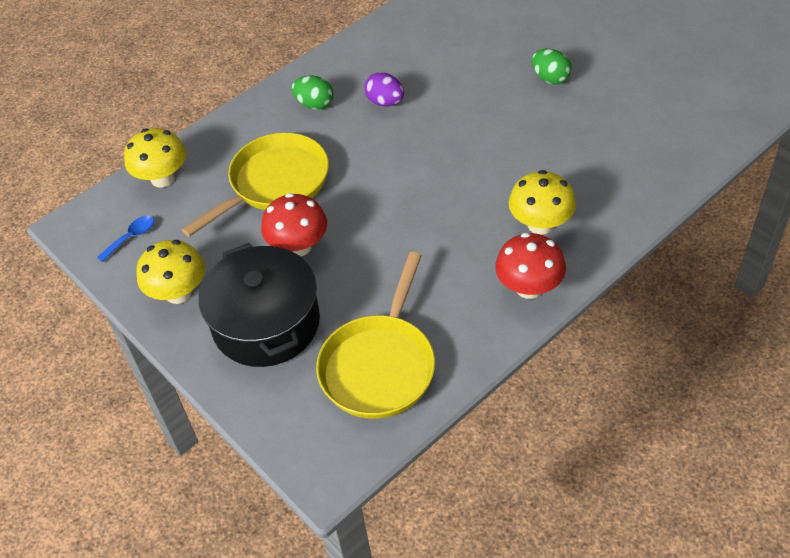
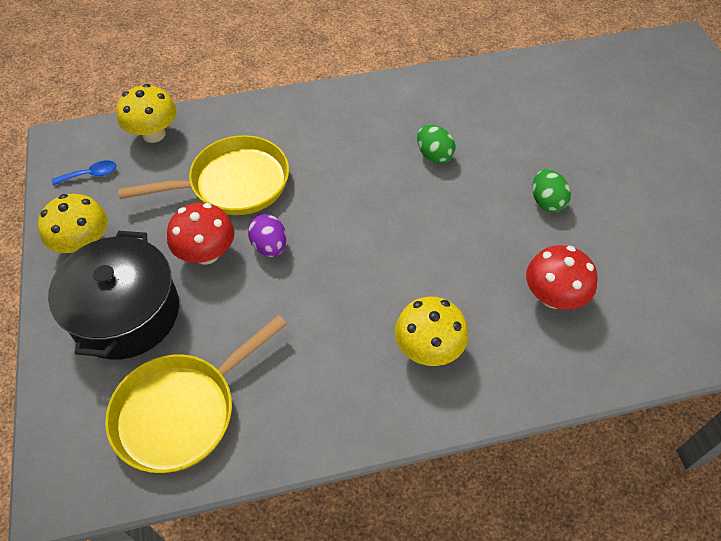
camera: 25 degrees right, 5 degrees up
green egg [291,75,333,110] -> green egg moved to [417,125,455,164]
purple egg [364,72,404,107] -> purple egg moved to [248,214,286,257]
red mushroom [495,233,566,299] -> red mushroom moved to [526,245,598,309]

